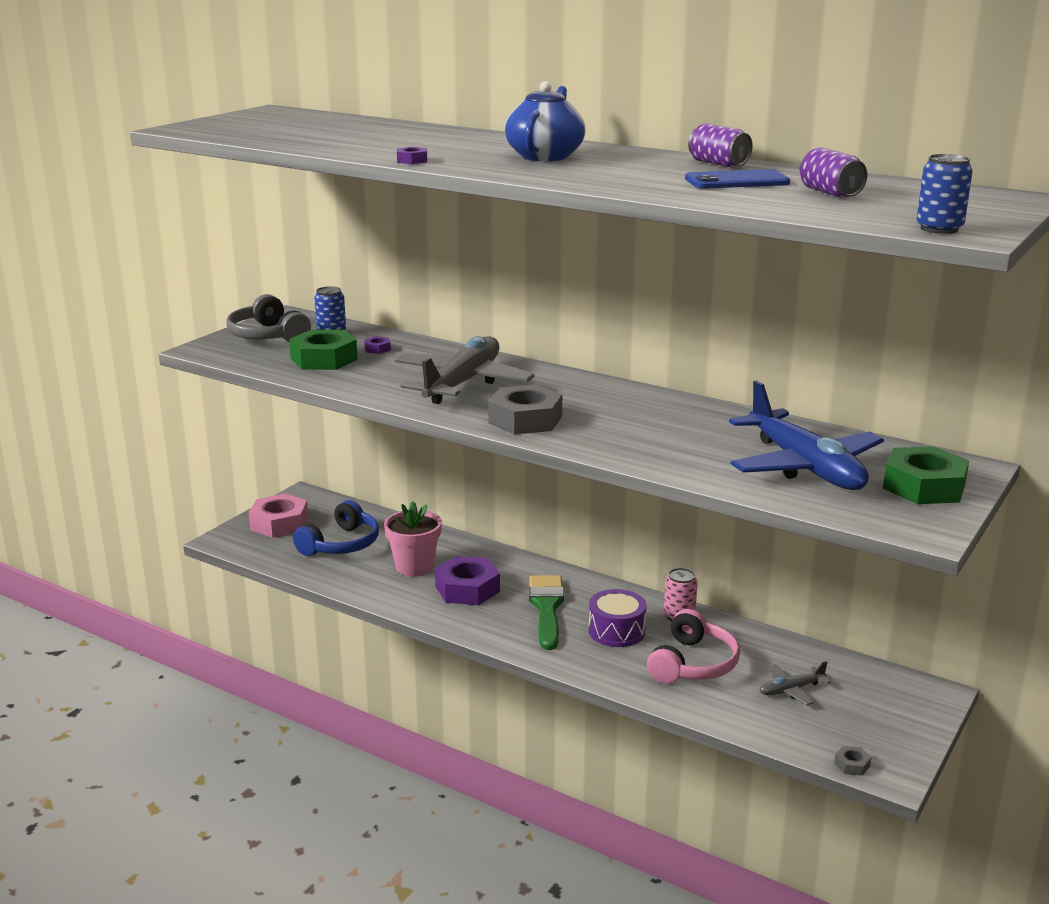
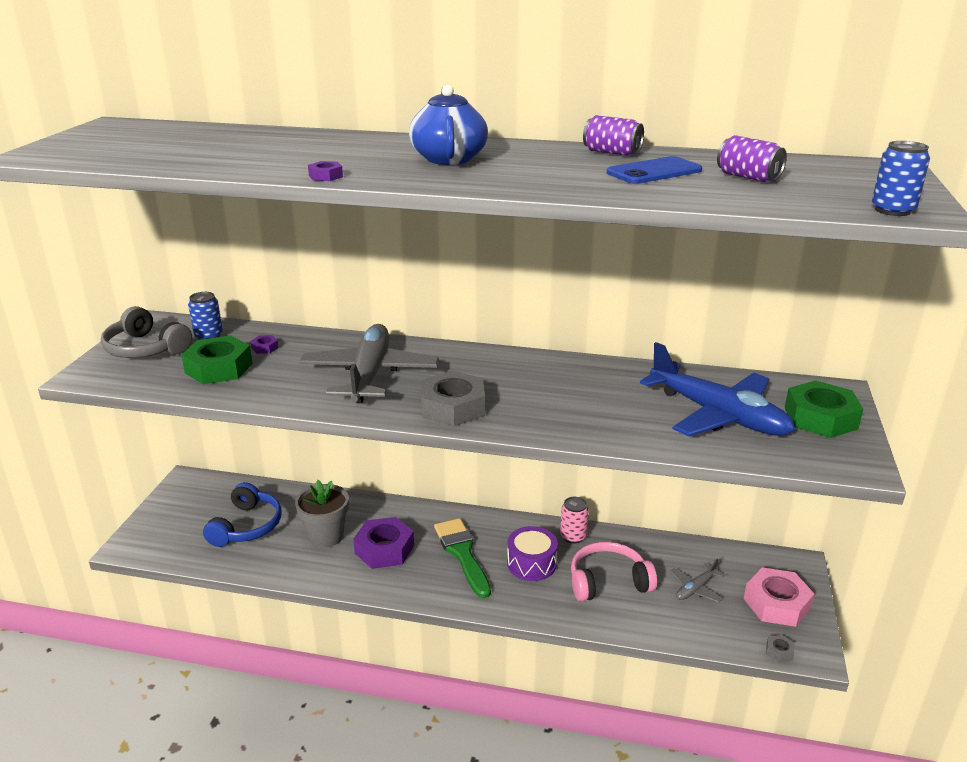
camera: 20 degrees left, 5 degrees up
pink nut [249,493,308,538] -> pink nut moved to [744,567,814,627]
pink flower pot [384,501,442,576] -> grey flower pot [295,480,349,548]
pink headphones [647,609,740,683] -> pink headphones turned 105 degrees counterclockwise [571,542,657,602]

